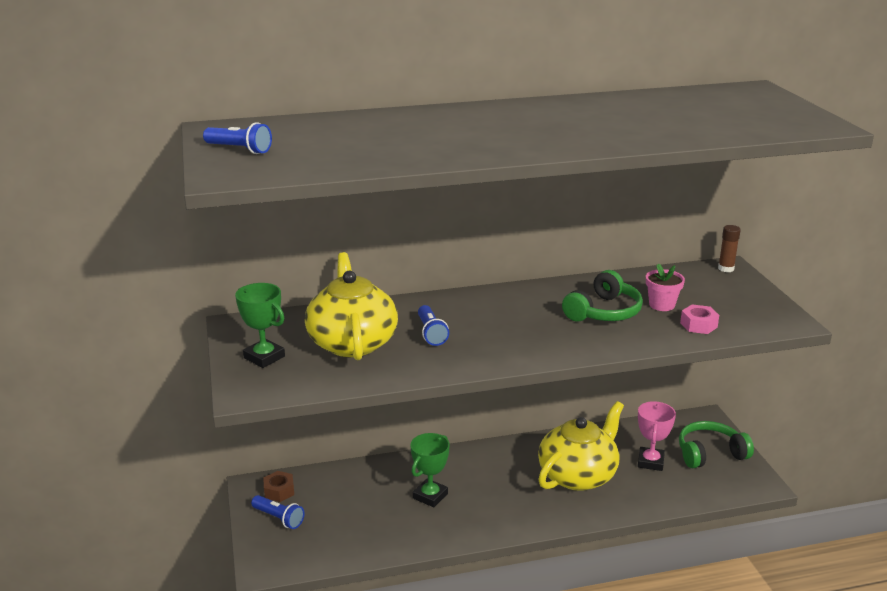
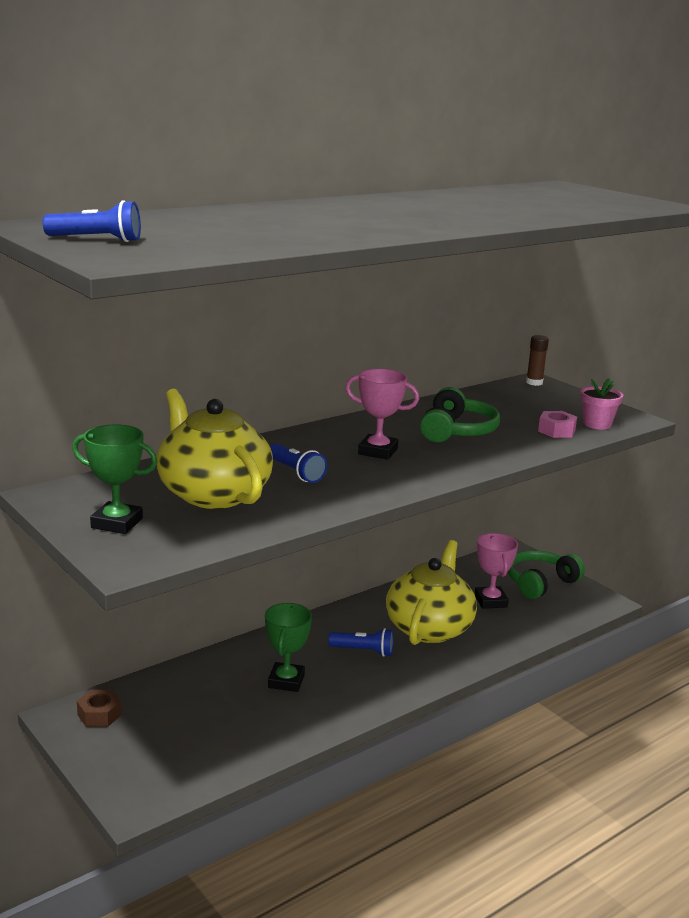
camera: 25 degrees left, 5 degrees down
blue flashlight [251,495,305,529] -> blue flashlight moved to [328,628,394,657]
pink flower pot [646,264,685,311] -> pink flower pot moved to [580,378,623,430]
none -> pink trophy [345,369,419,460]

